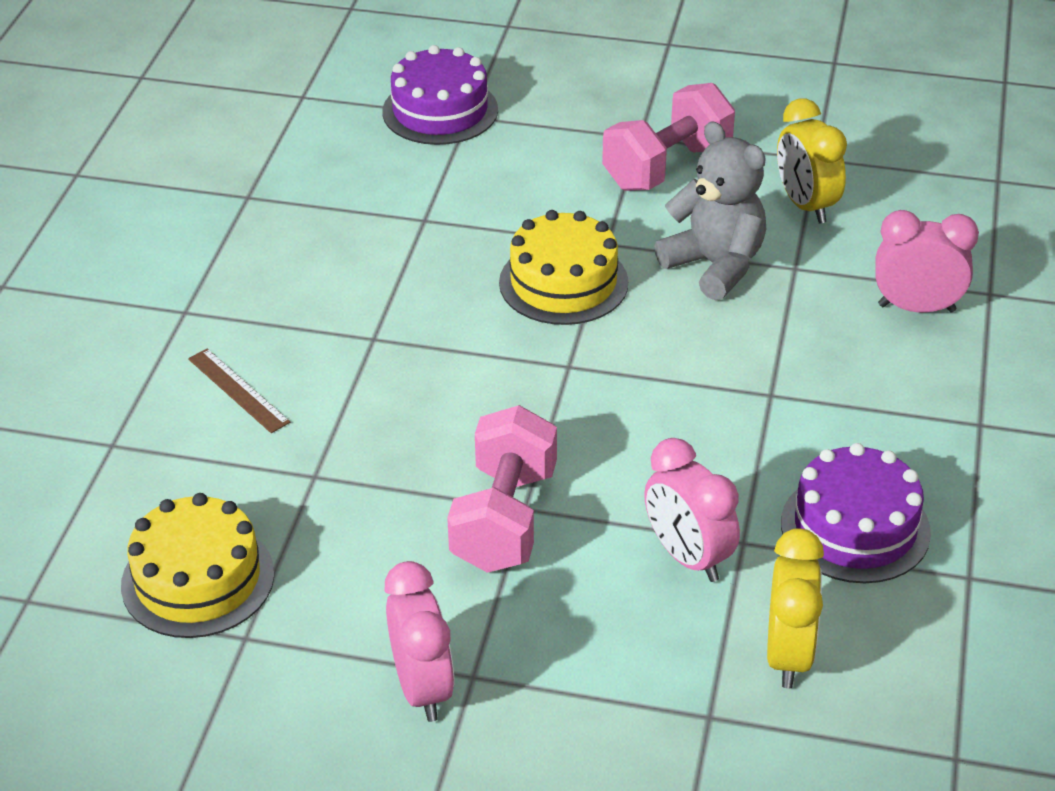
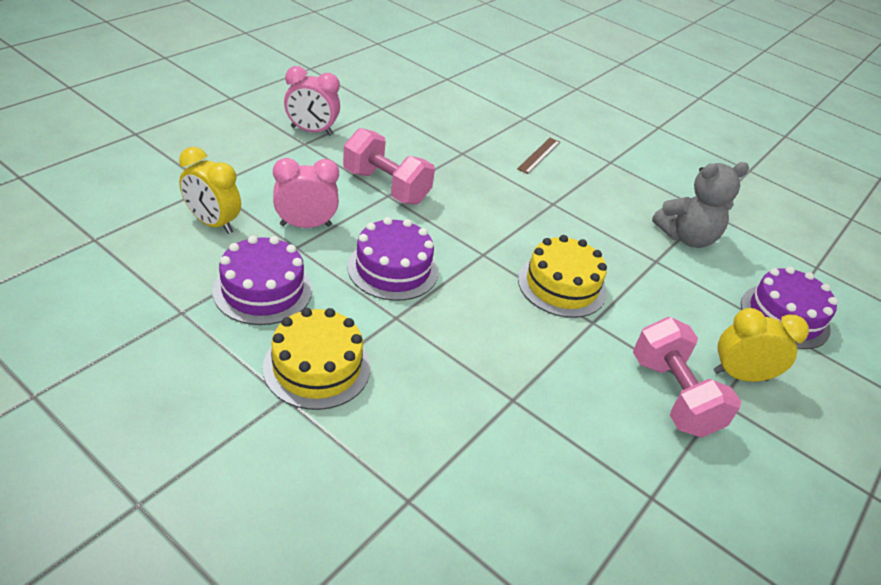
camera: 110 degrees right, 0 degrees up
yellow cake [121,493,274,638] -> yellow cake moved to [263,308,370,410]
brown ruler [188,349,290,433] -> brown ruler turned 45 degrees counterclockwise [517,138,560,174]
grey teddy bear [655,121,766,300] -> grey teddy bear moved to [652,162,749,248]
yellow clock [777,98,847,224] -> yellow clock moved to [714,308,809,382]
pink clock [875,210,979,313] -> none
none -> purple cake [347,217,438,301]

